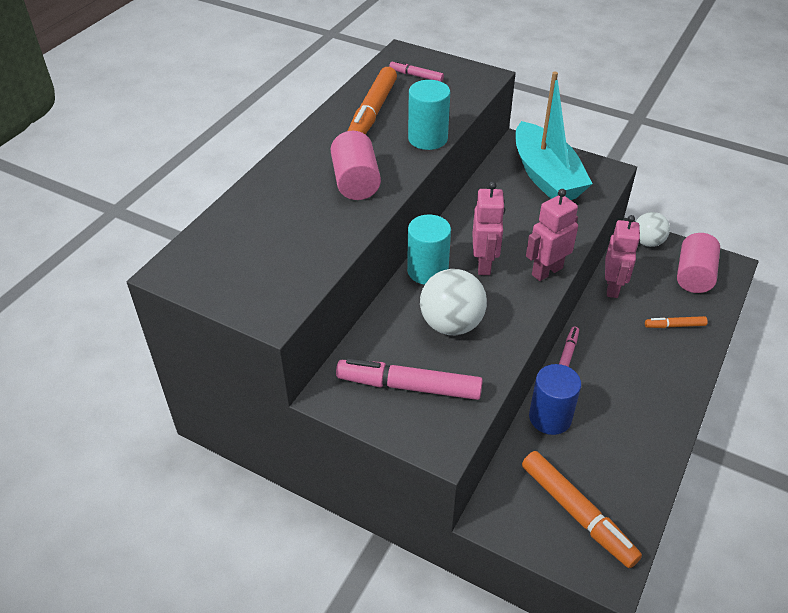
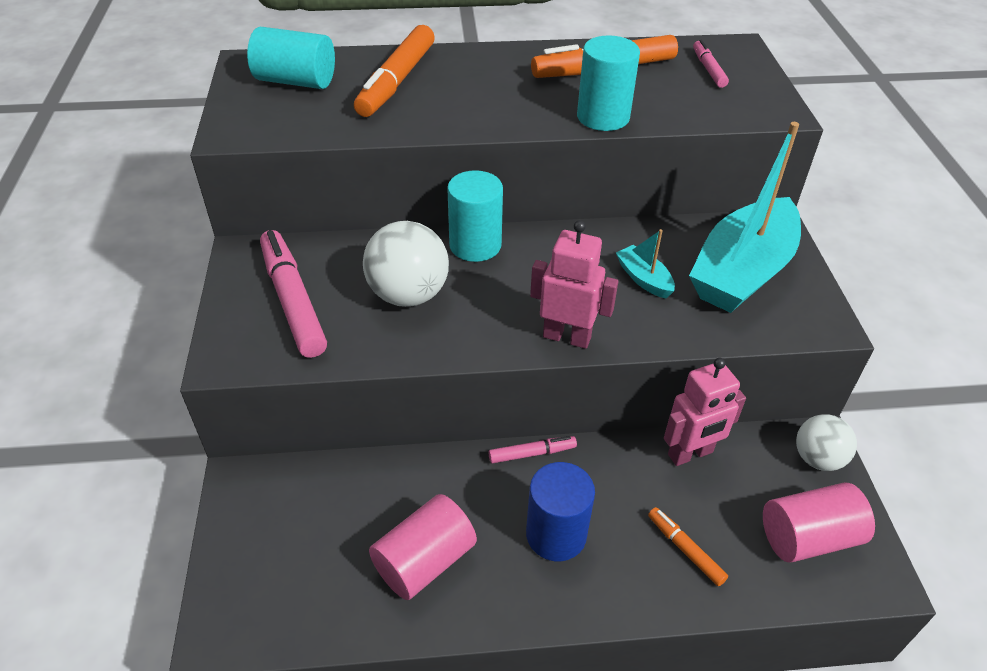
camera: 55 degrees right, 0 degrees up
pink cylinder [331,131,381,200] -> pink cylinder moved to [369,494,477,600]
pink robot [473,181,505,275] -> none
orange marker [522,451,642,568] -> orange marker moved to [354,25,435,117]
blue cylinder [529,364,581,435] -> blue cylinder moved to [526,462,595,561]
none -> turquoise cylinder [247,27,335,89]
none -> turquoise boat [616,229,675,298]

